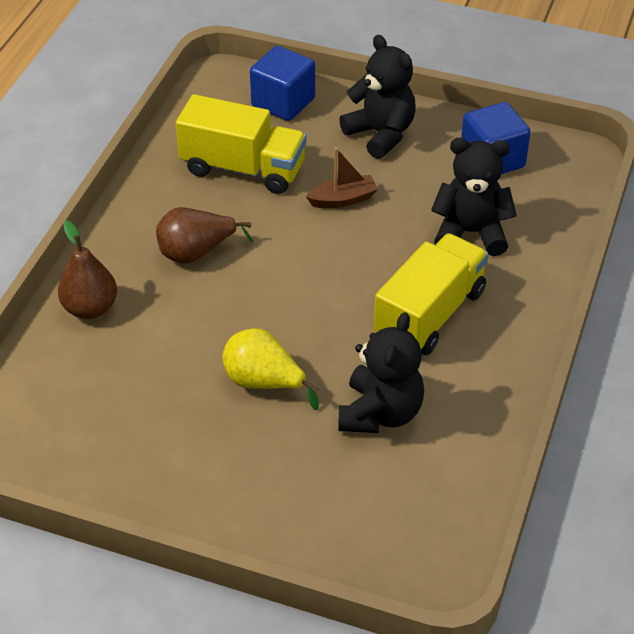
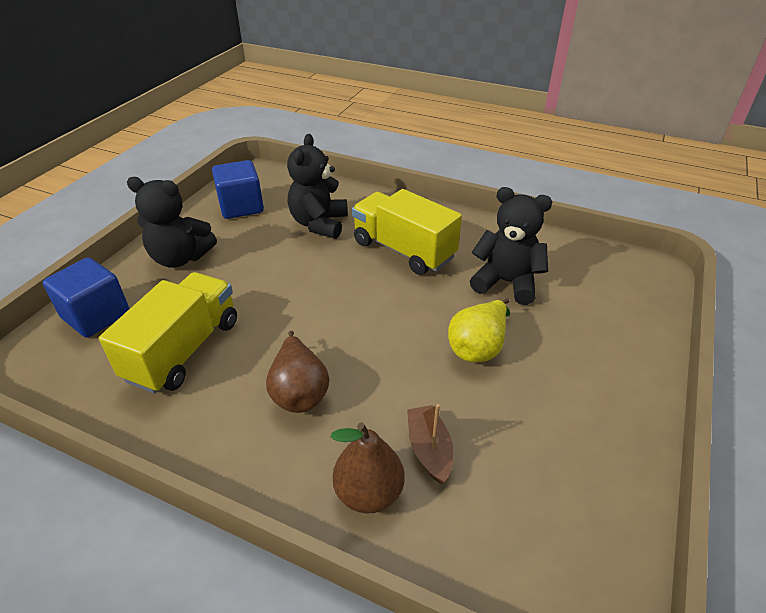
camera: 85 degrees left, 5 degrees down
brown boat [306,148,378,208] -> brown boat moved to [407,404,453,484]
black teddy bear [339,35,416,159] -> black teddy bear turned 135 degrees counterclockwise [127,177,217,268]

